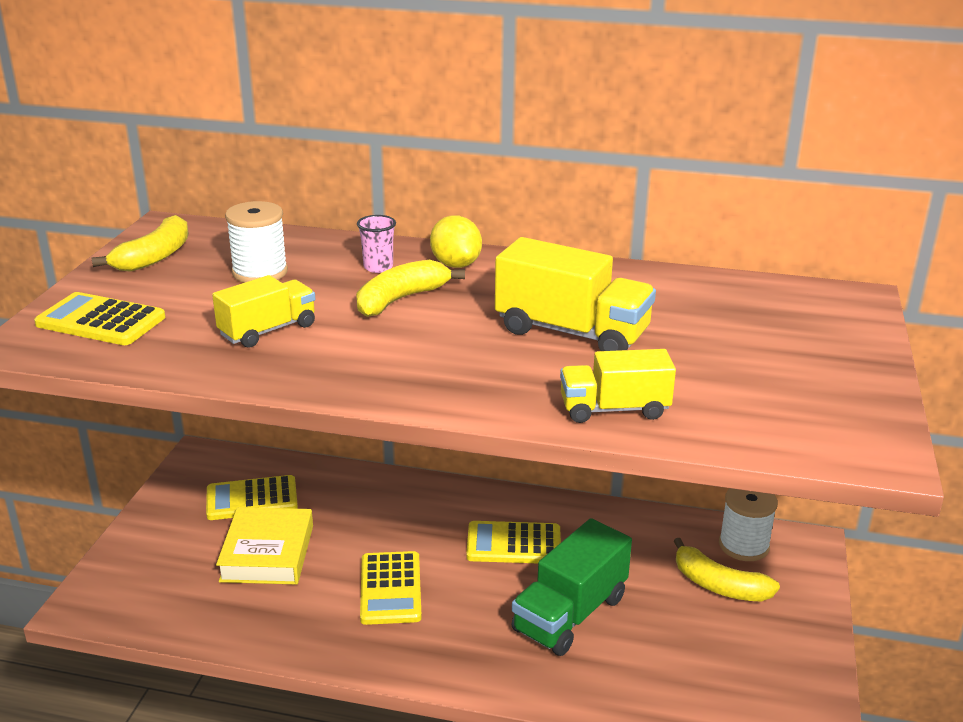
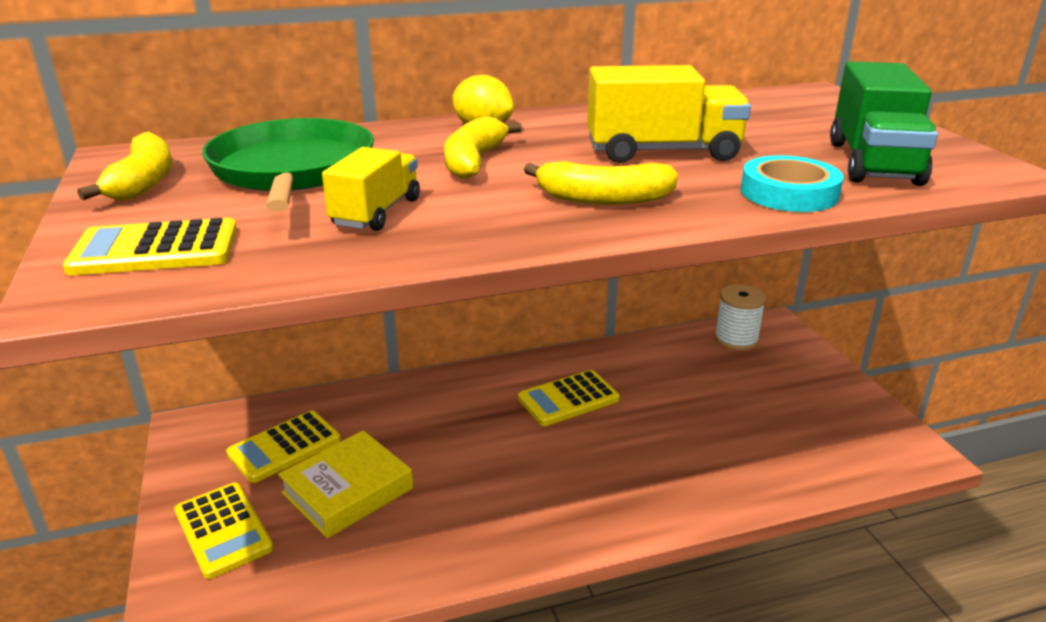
camera: 30 degrees left, 0 degrees up
yellow book [216,507,313,585] -> yellow book turned 75 degrees clockwise [278,430,413,538]
white spool [225,201,288,283] -> green pan [202,118,374,212]
pink cup [357,215,396,273] -> none
yellow calculator [360,551,422,625] -> yellow calculator moved to [174,482,274,579]
green truck [512,518,632,656] -> green truck moved to [830,61,938,186]
yellow truck [560,349,676,423] -> turquoise tape [740,155,843,212]
yellow banana [673,538,780,602] -> yellow banana moved to [524,161,678,205]

